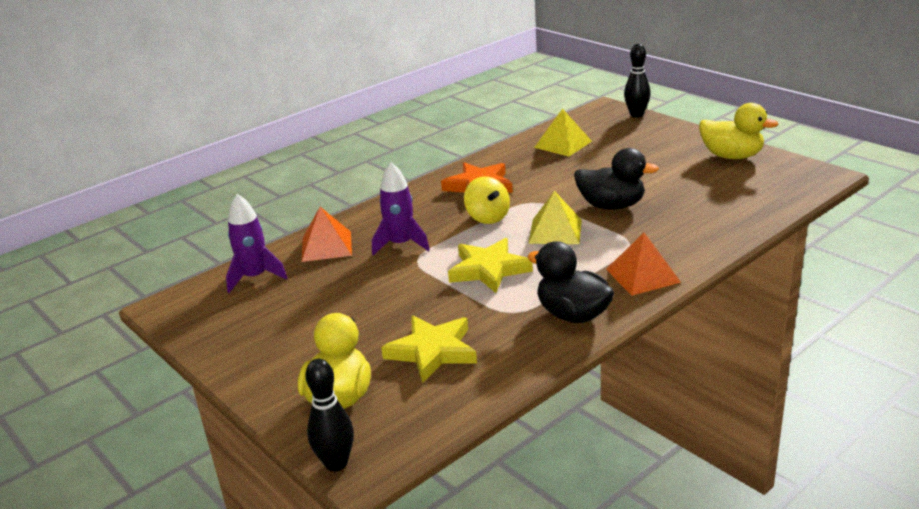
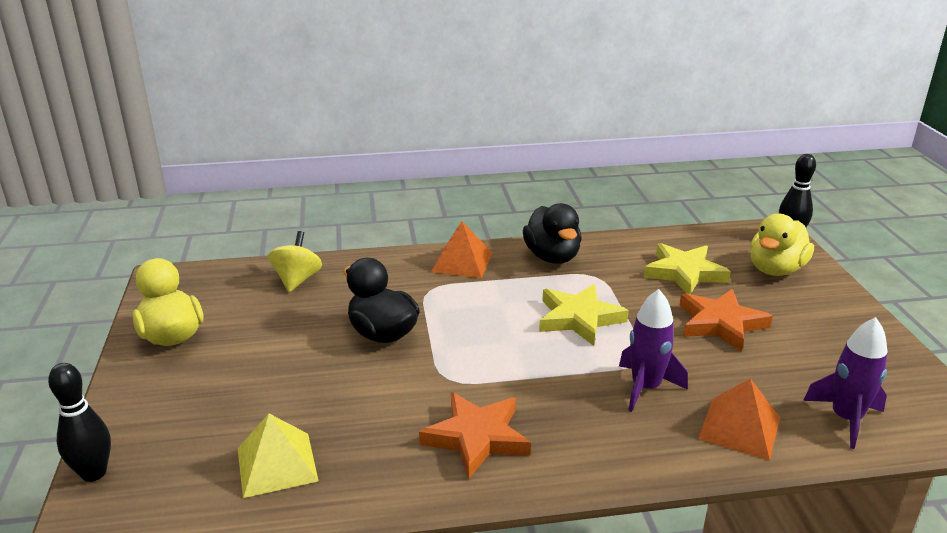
camera: 150 degrees left, 0 degrees up
yellow spinning top [464,176,510,224] -> yellow spinning top moved to [268,231,322,292]
yellow pyramid [529,191,582,244] -> none
none -> orange star [679,289,773,352]

